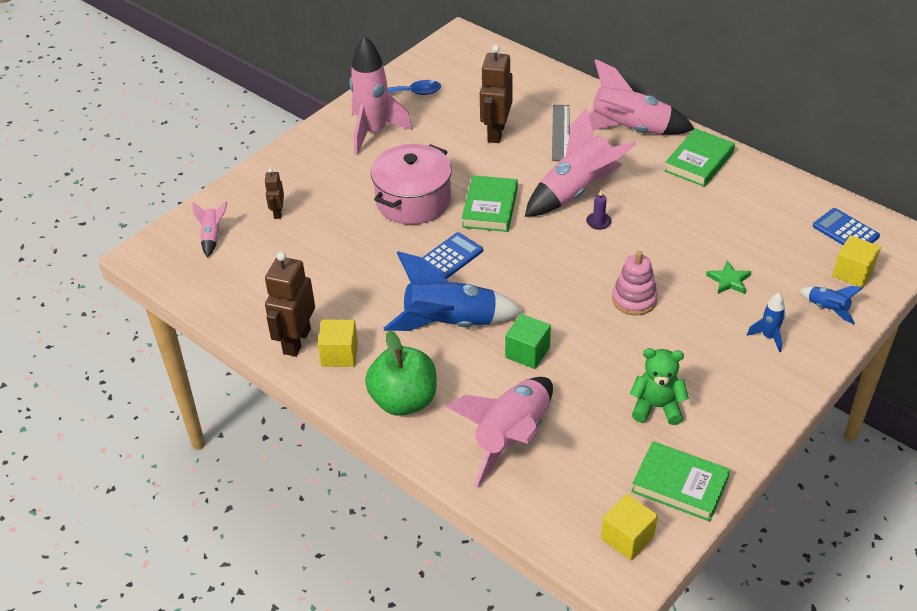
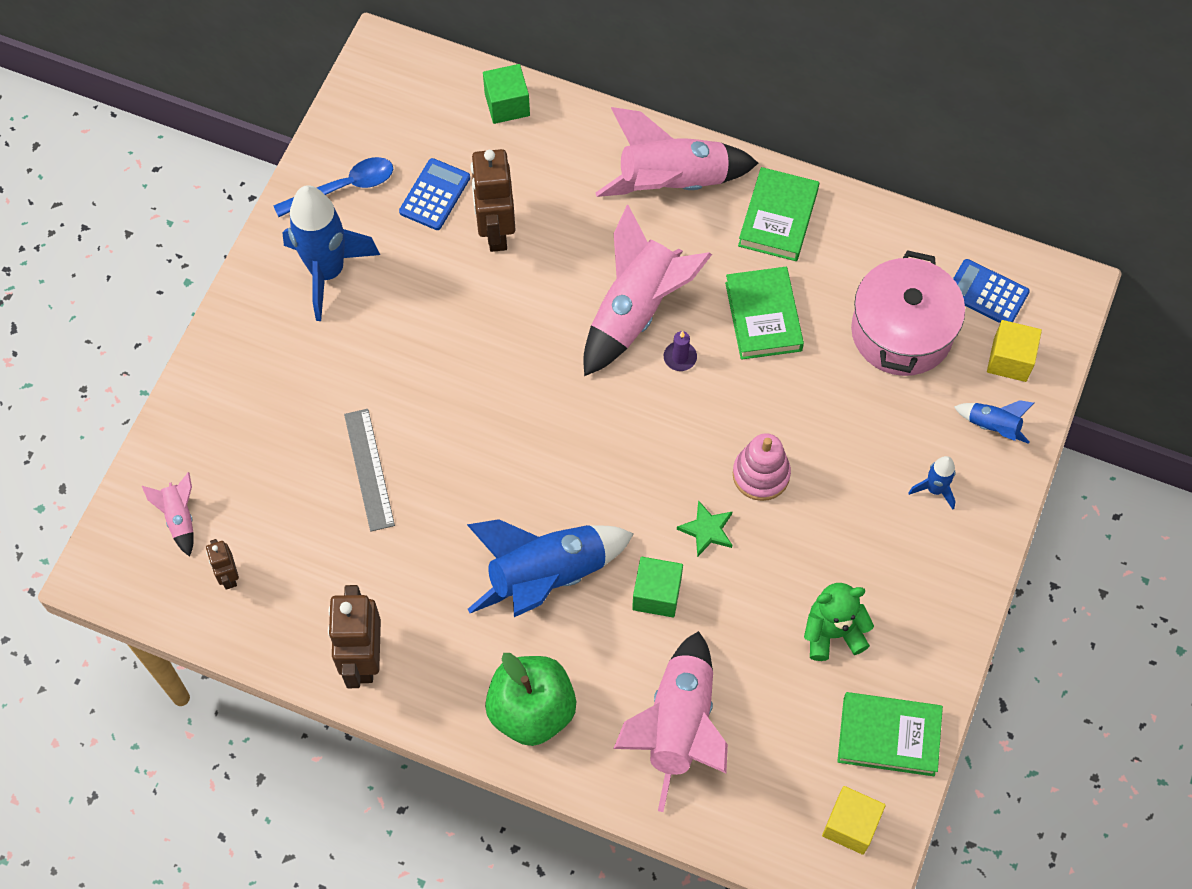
camera: 20 degrees left, 20 degrees up
brown robot [264,169,284,219] -> brown robot moved to [206,539,239,590]
yellow cube [318,319,358,367] -> none
pink rocket [349,36,413,156] -> blue rocket [282,185,380,321]
pink pot [371,144,452,225] -> pink pot moved to [851,250,965,376]
blue calculator [422,232,483,279] -> blue calculator moved to [399,158,470,230]
green book [462,175,518,232] -> green book moved to [725,267,804,360]
grey ruler [552,105,570,161] -> grey ruler moved to [344,409,395,532]
green star [706,261,751,294] -> green star moved to [677,500,733,557]
none -> green cube [483,64,530,124]

